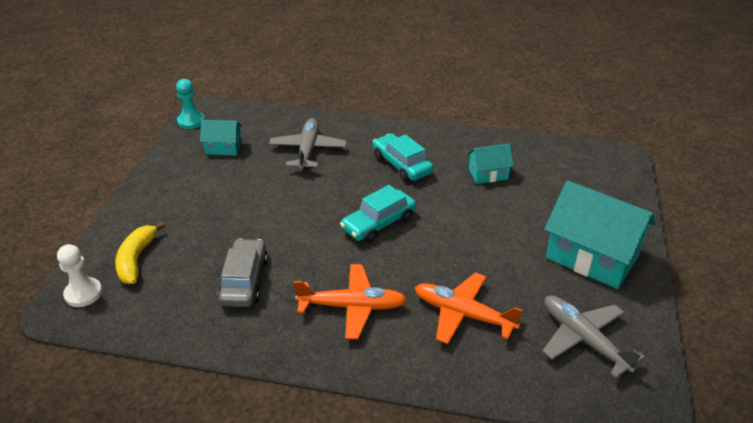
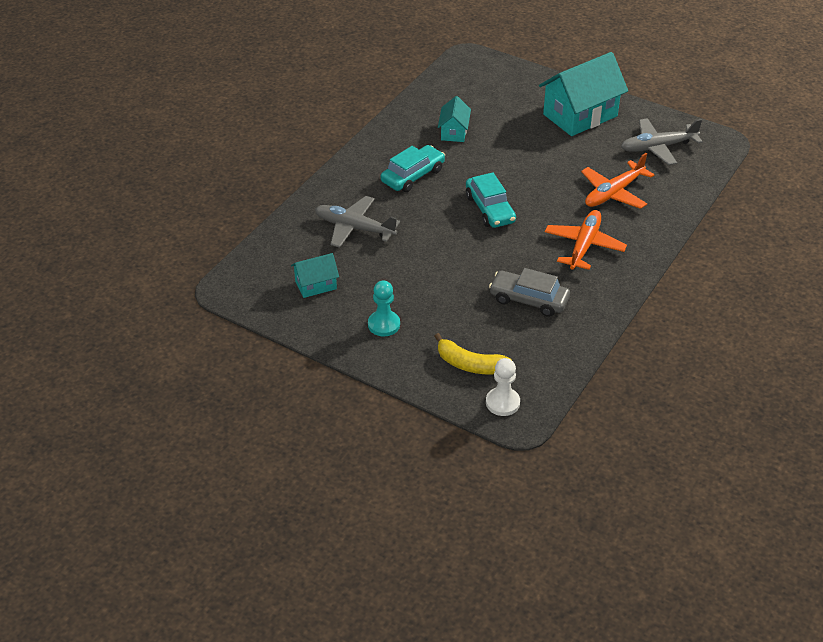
camera: 70 degrees left, 5 degrees up
turquoise pawn [176,79,205,129] -> turquoise pawn moved to [368,281,400,336]
turquoise house [200,120,242,156] -> turquoise house turned 45 degrees clockwise [291,253,339,298]
turquoise car [373,133,433,182] -> turquoise car turned 150 degrees clockwise [381,145,445,192]

